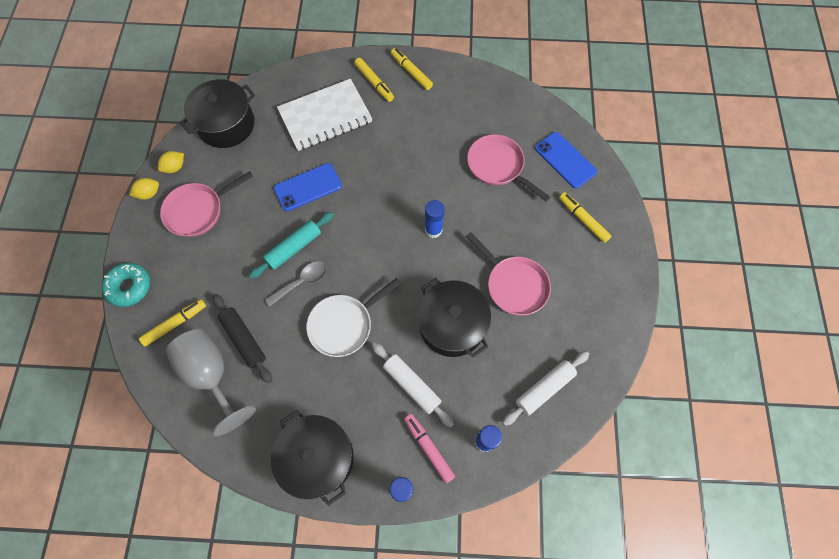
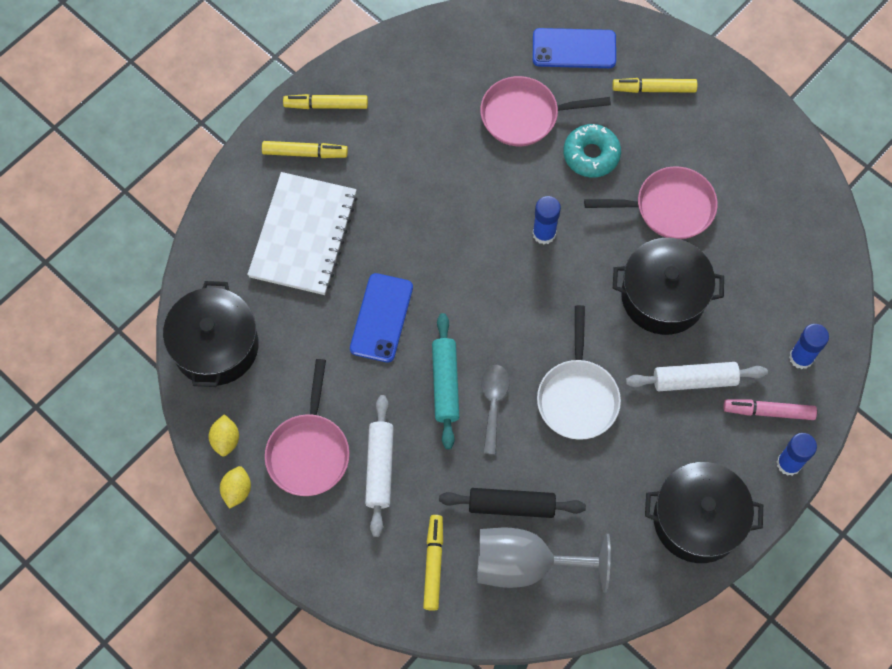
camera: 50 degrees left, 0 degrees up
turquoise donut [102,263,150,307] -> turquoise donut moved to [563,124,621,178]
white rolling pin [502,351,589,426] -> white rolling pin moved to [365,395,394,537]

